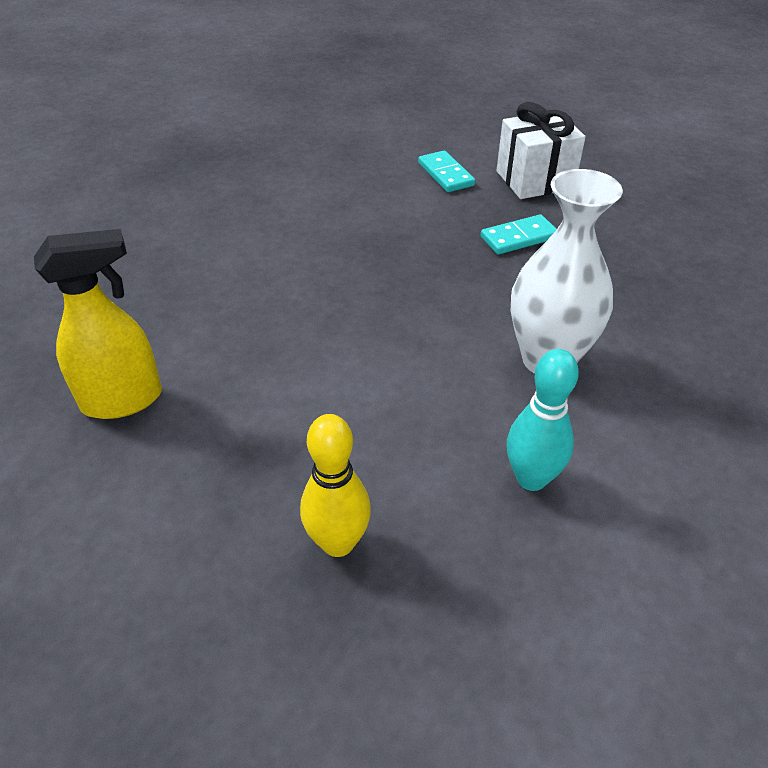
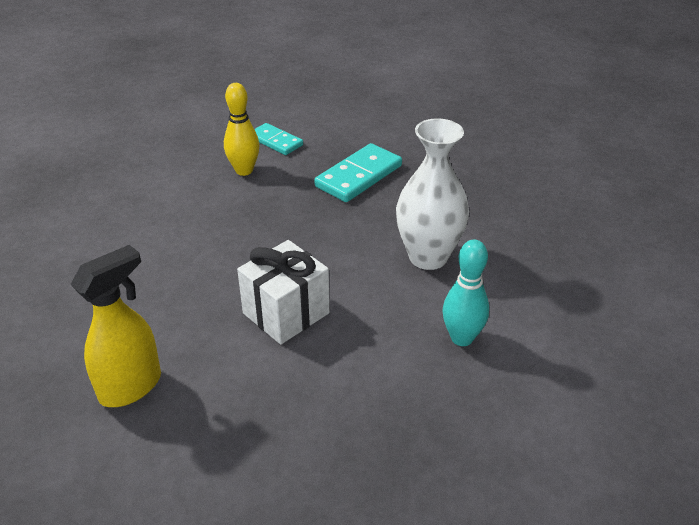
camera: 25 degrees left, 5 degrees down
yellow bowling pin [300,414,371,557] -> yellow bowling pin moved to [224,83,260,176]
turquoise domino [481,214,557,254] -> turquoise domino [314,143,402,202], size x1.56
white gift [496,102,586,199] -> white gift moved to [237,240,330,345]

